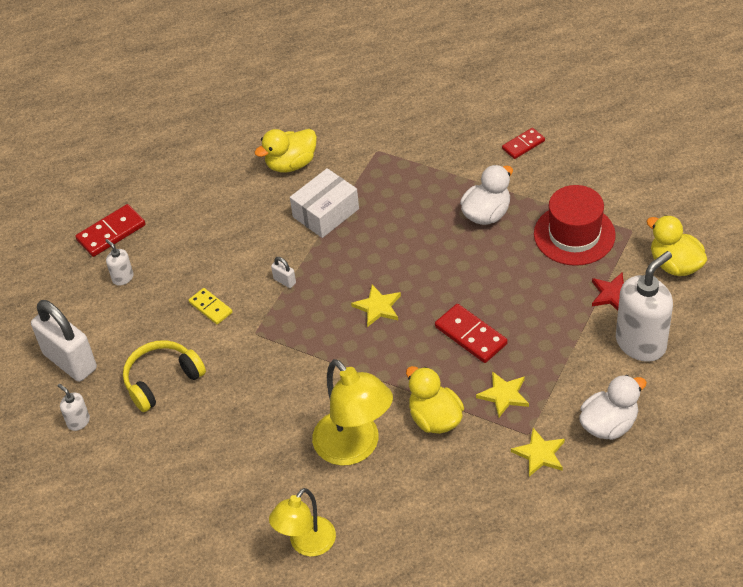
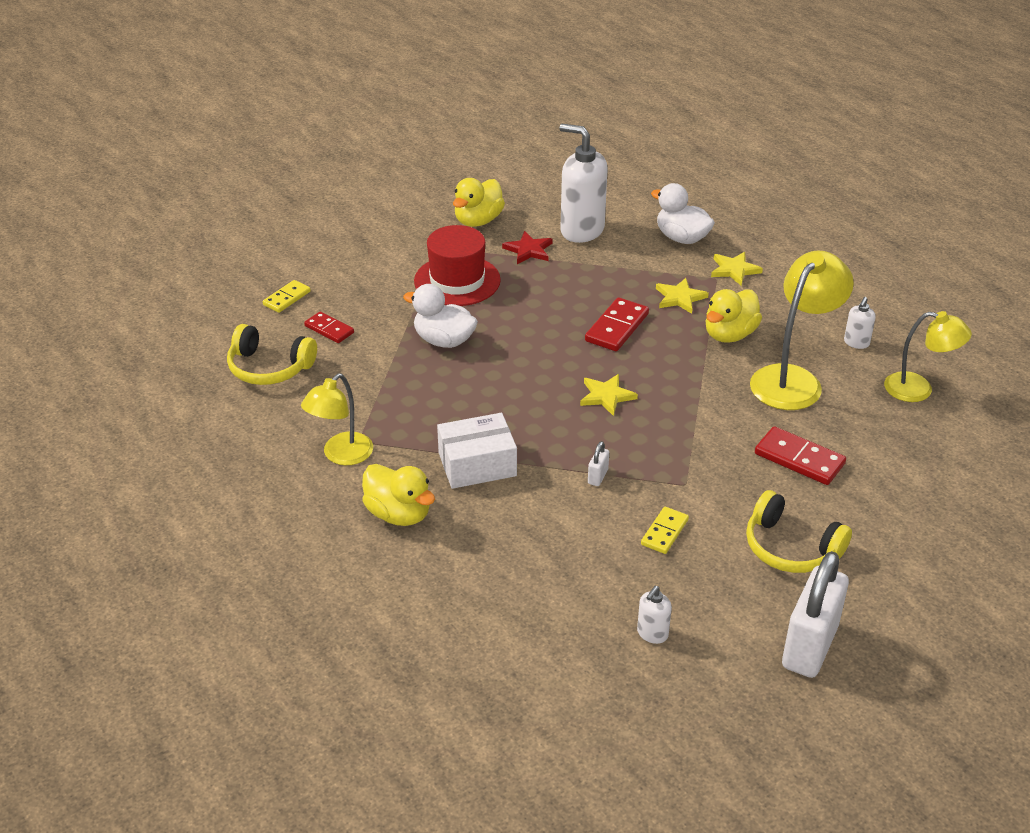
camera: 110 degrees left, 10 degrees down
white soap dispenser [58,384,90,431] -> white soap dispenser moved to [844,297,876,349]
red domino [75,204,146,257] -> red domino moved to [755,426,846,485]
white box [290,168,359,238] -> white box turned 45 degrees counterclockwise [437,413,517,489]
none -> yellow headphones [227,324,317,385]
none -> yellow domino [263,280,311,313]
none -> yellow lamp [301,373,373,465]

